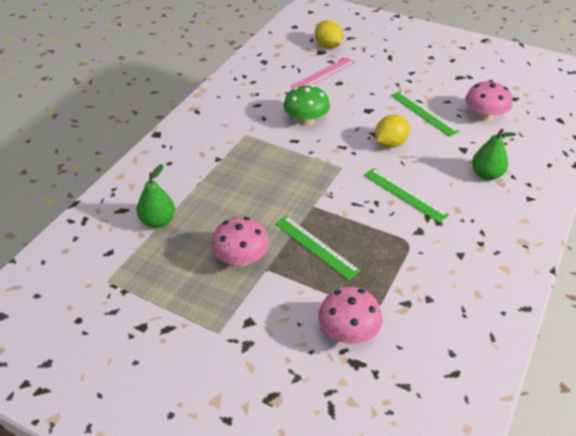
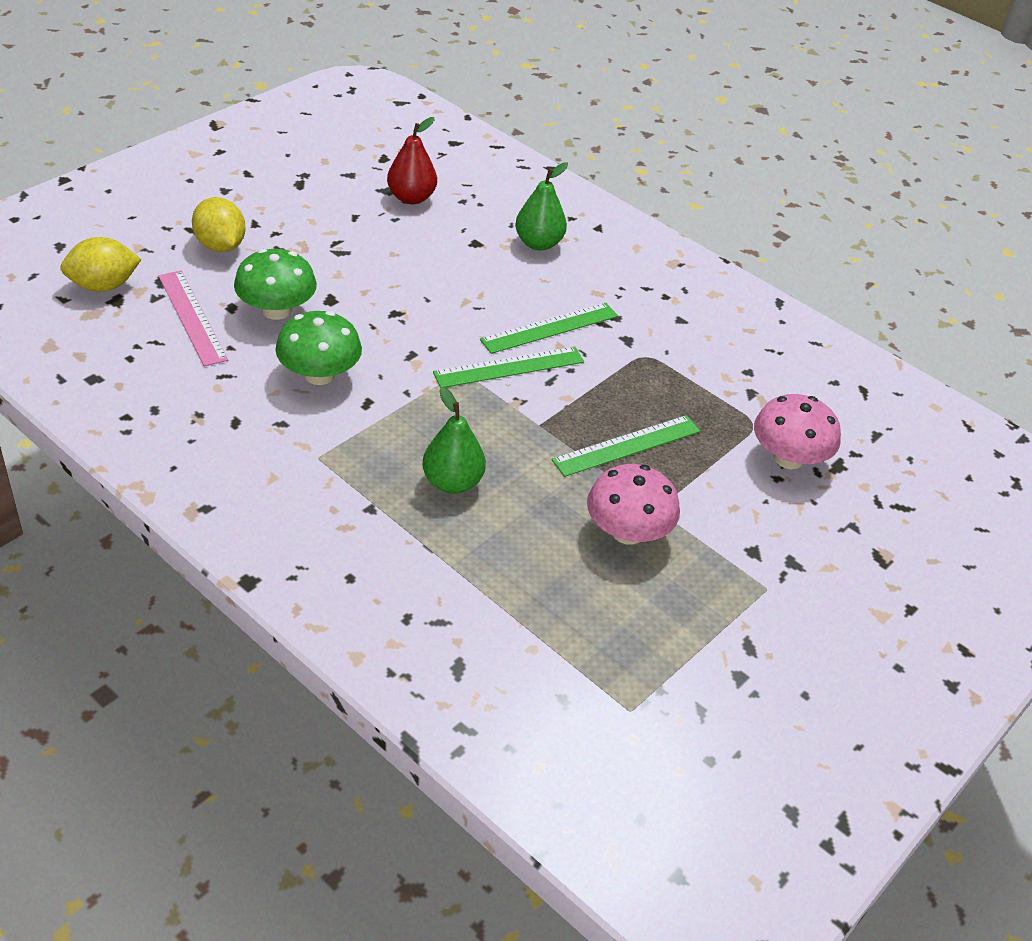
camera: 80 degrees left, 0 degrees up
green pear [137,164,175,228] -> green pear moved to [422,387,486,494]
yellow lemon [375,114,410,148] -> yellow lemon moved to [192,197,246,252]
green ruler [391,91,460,137] -> green ruler moved to [433,346,584,388]
pink mushroom [465,80,512,122] -> red pear [387,117,437,204]
none -> green mushroom [234,249,317,320]

